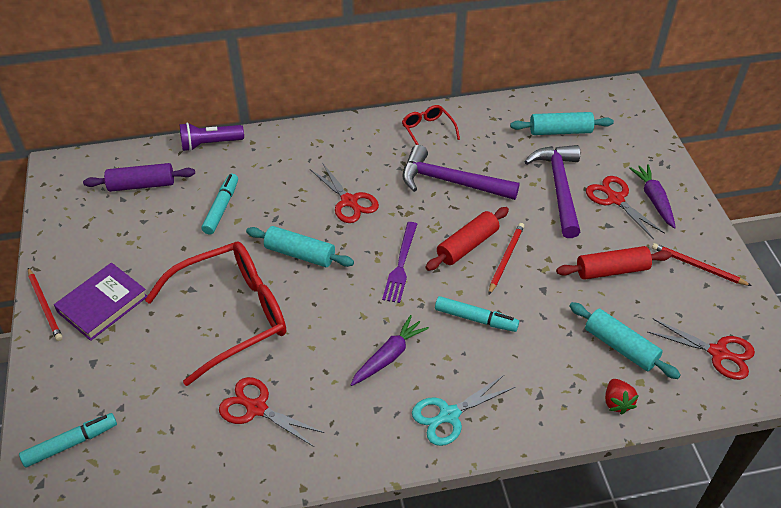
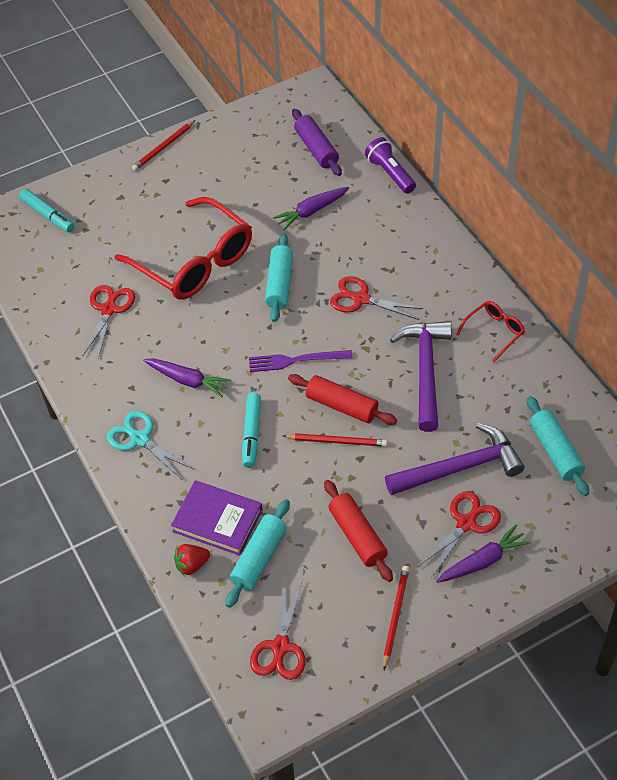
camera: 75 degrees right, 5 degrees up
purple book [54,263,147,341] -> purple book moved to [171,480,263,556]
turquoise marker [201,174,238,234] -> purple carrot [273,187,349,230]
red scissors [310,163,379,223] -> red scissors turned 75 degrees clockwise [330,276,424,320]

